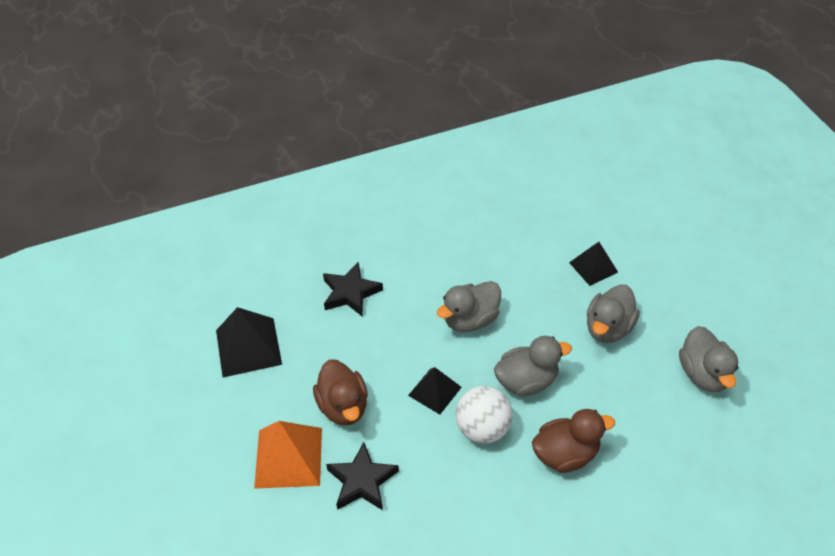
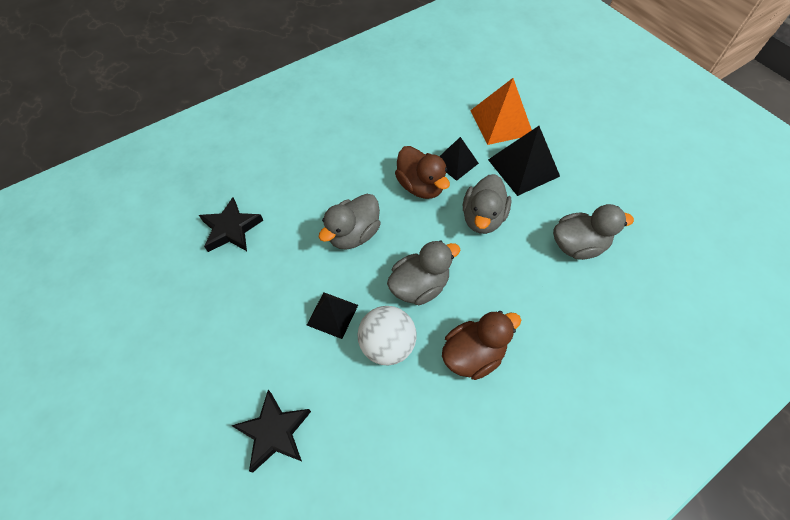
camera: 15 degrees left, 10 degrees up
black pyramid [216,307,282,377] -> black pyramid moved to [488,126,560,196]
orange pyramid [254,421,322,489] -> orange pyramid moved to [470,78,532,145]
brown duck [313,359,368,426] -> brown duck moved to [395,146,450,199]
grey duck [679,326,738,392] -> grey duck turned 75 degrees counterclockwise [553,204,634,260]

